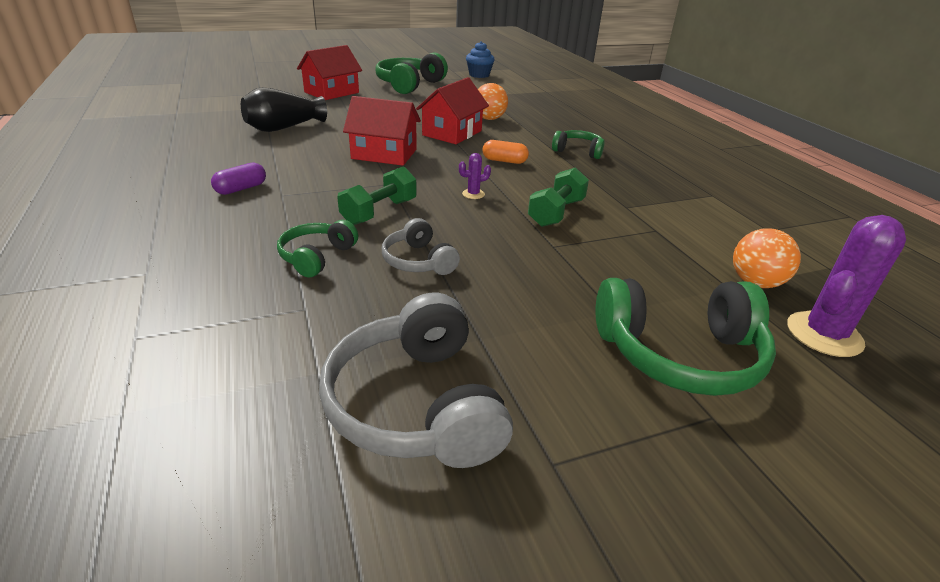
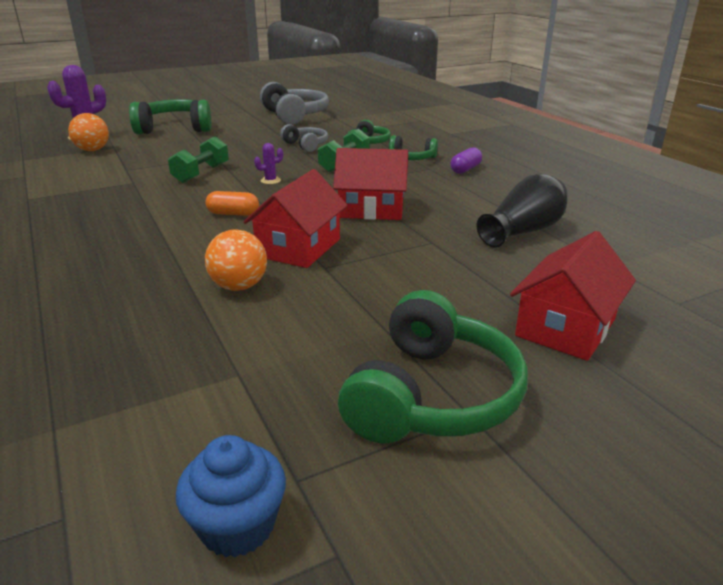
camera: 175 degrees right, 5 degrees down
green headphones [552,130,605,159] -> green headphones moved to [389,135,438,160]

